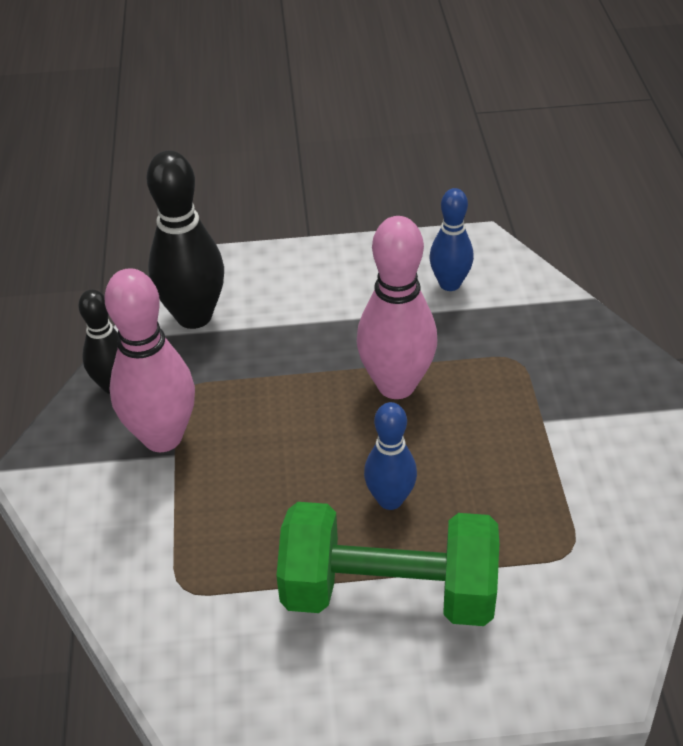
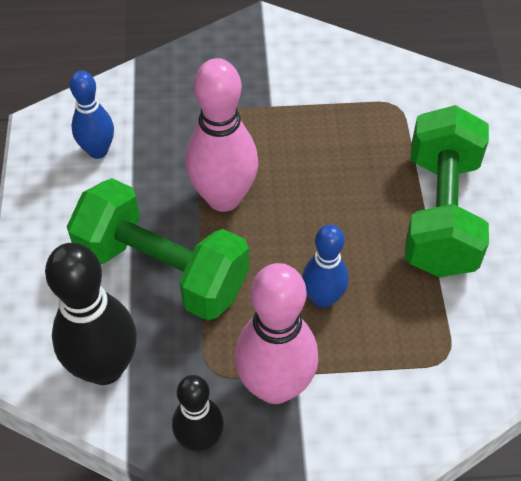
camera: 90 degrees left, 10 degrees up
blue bowling pin [364,402,417,510] -> blue bowling pin moved to [302,224,349,308]
none -> green dumbbell [67,178,249,321]

